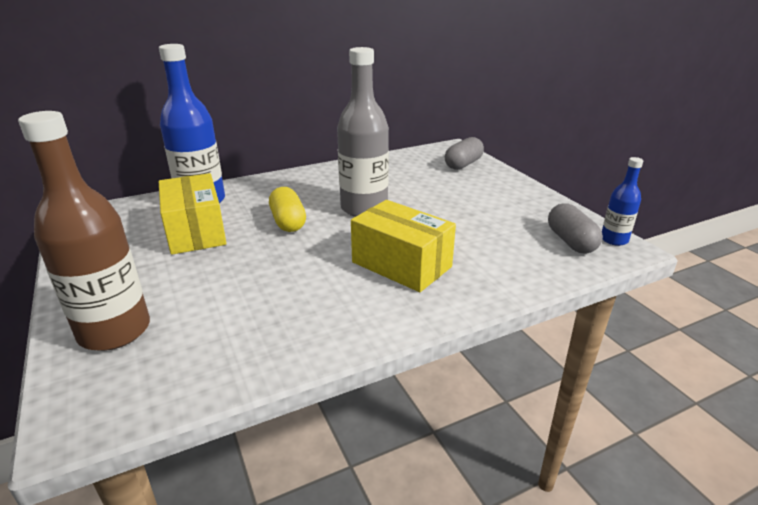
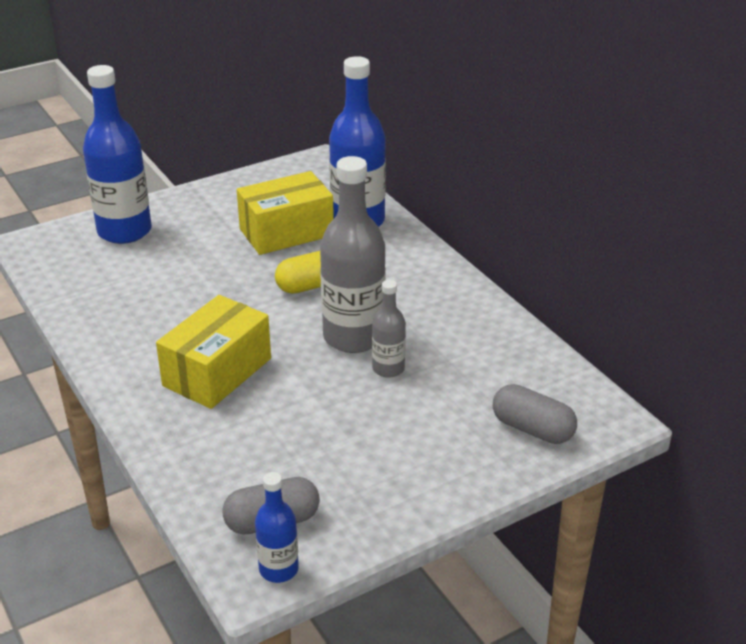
camera: 85 degrees right, 5 degrees up
brown bottle [18,111,150,351] -> blue bottle [83,65,152,244]
none -> grey bottle [372,280,406,378]

